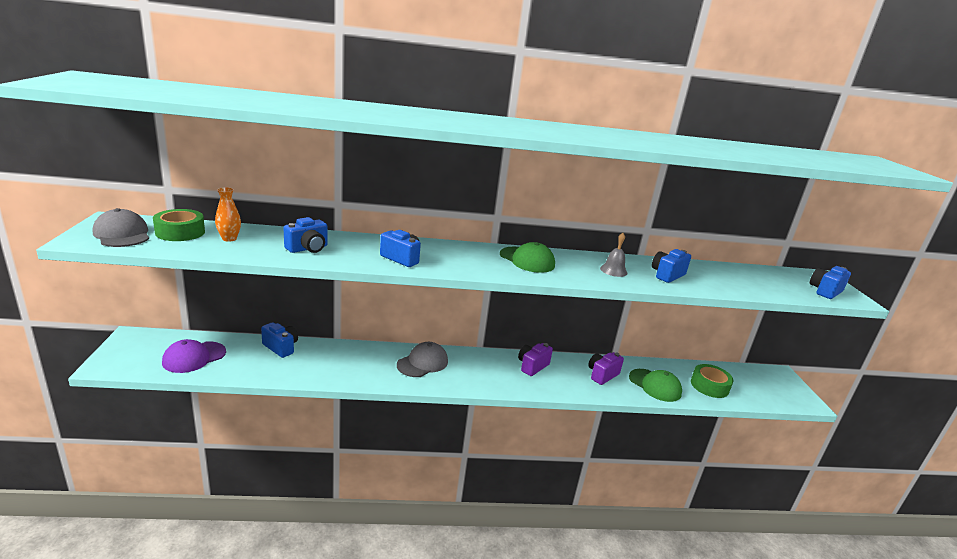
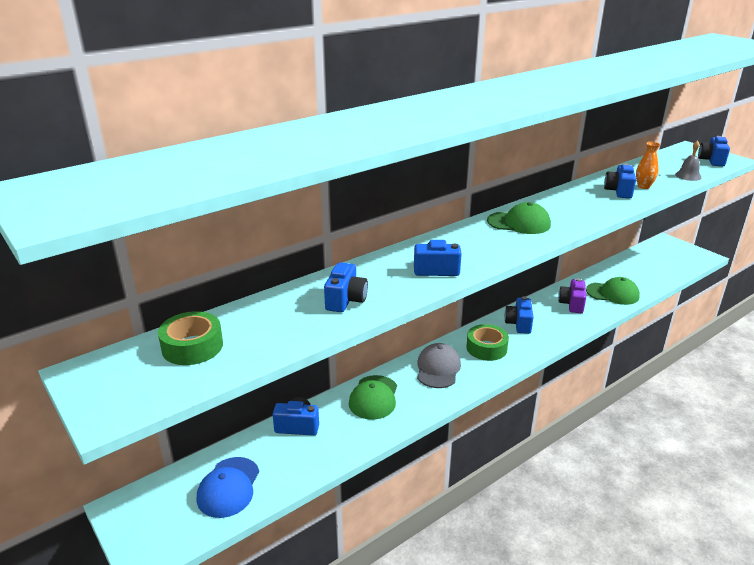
camera: 30 degrees left, 5 degrees up
grey cap [93,208,149,247] -> none
purple cap [162,339,226,373] -> blue cap [197,457,259,518]
orange vase [215,187,241,241] -> orange vase moved to [636,142,660,189]
purple camera [518,343,553,376] -> blue camera [504,296,534,334]
grey bell [600,233,627,277] -> grey bell moved to [675,140,701,181]
green tape [691,364,733,398] -> green tape moved to [466,324,509,361]
none -> green cap [349,375,397,420]

